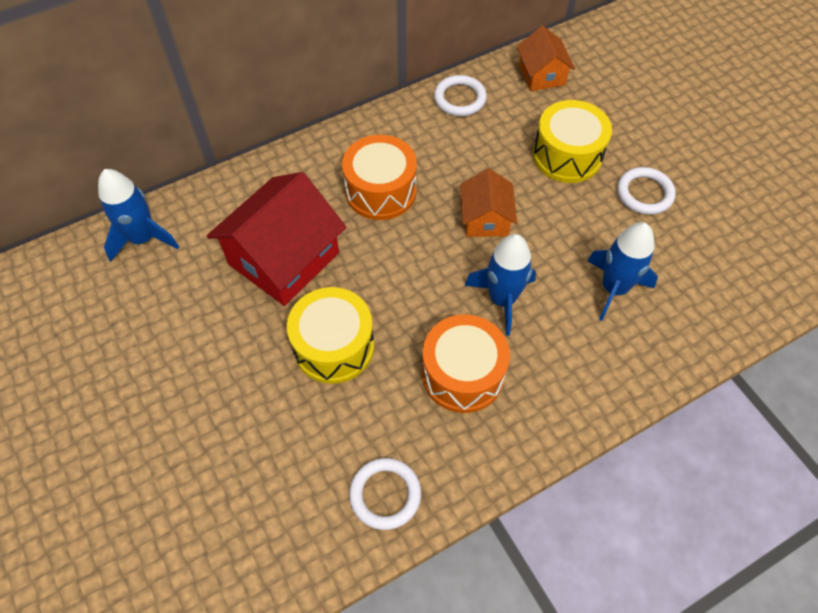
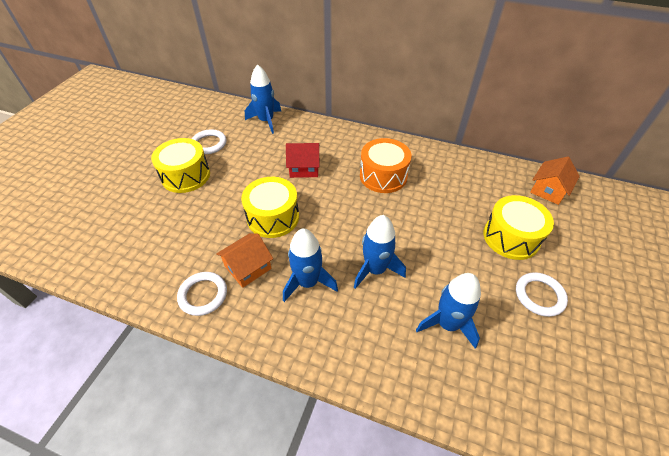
camera: 50 degrees right, 10 degrees down
red house [207,172,346,306] -> red house [286,143,320,178], size x0.56
orange drum [422,315,510,413] -> blue rocket [283,228,338,302]
white ring [434,75,487,116] -> white ring moved to [192,129,226,154]
orange house [460,169,517,237] -> orange house moved to [216,233,273,288]
none -> yellow drum [151,138,210,193]

